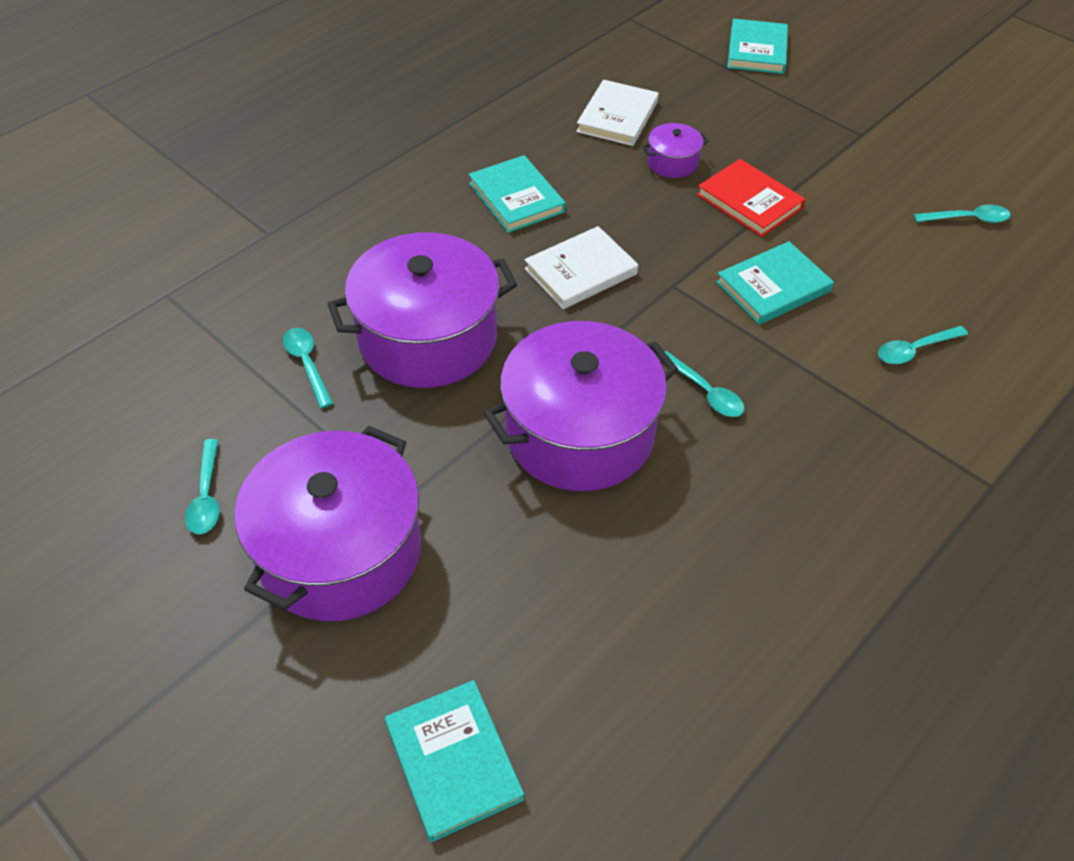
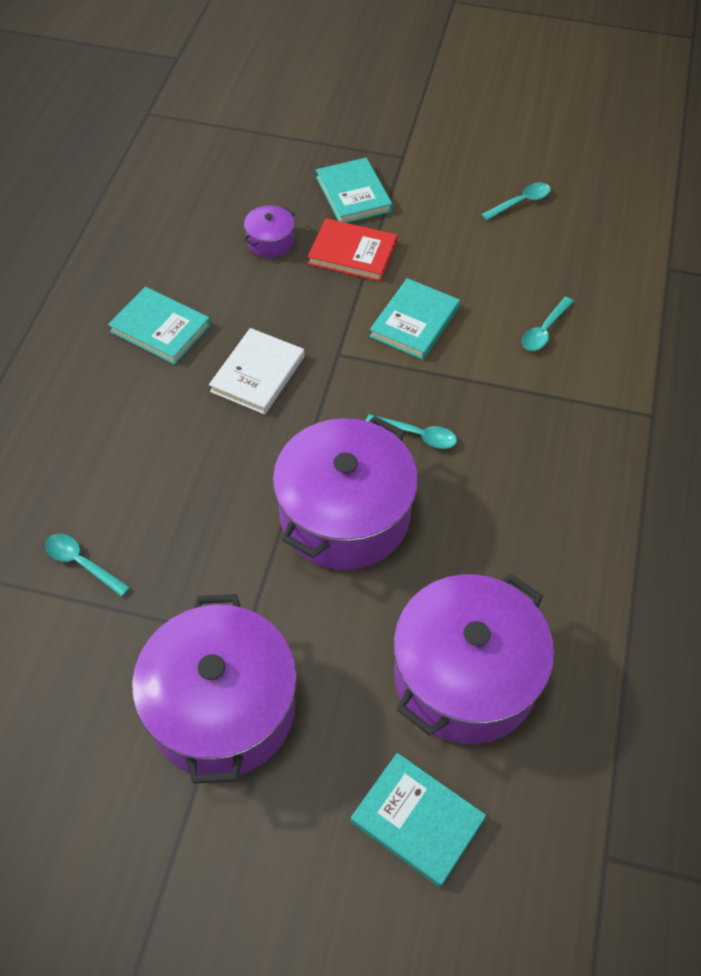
camera: 30 degrees left, 5 degrees up
turquoise spoon [185,439,219,534] -> none
purple pot [328,232,517,388] -> purple pot moved to [393,574,554,744]
white book [576,80,659,146] -> none
turquoise book [727,19,788,74] -> turquoise book moved to [316,158,393,223]

